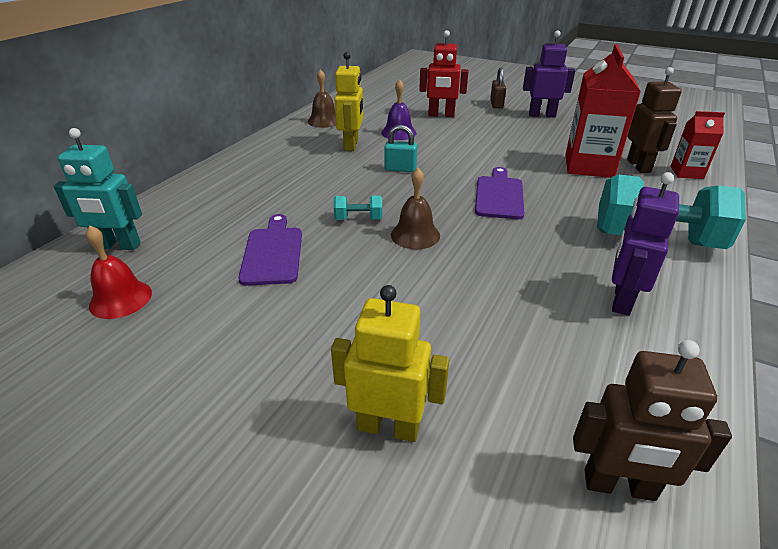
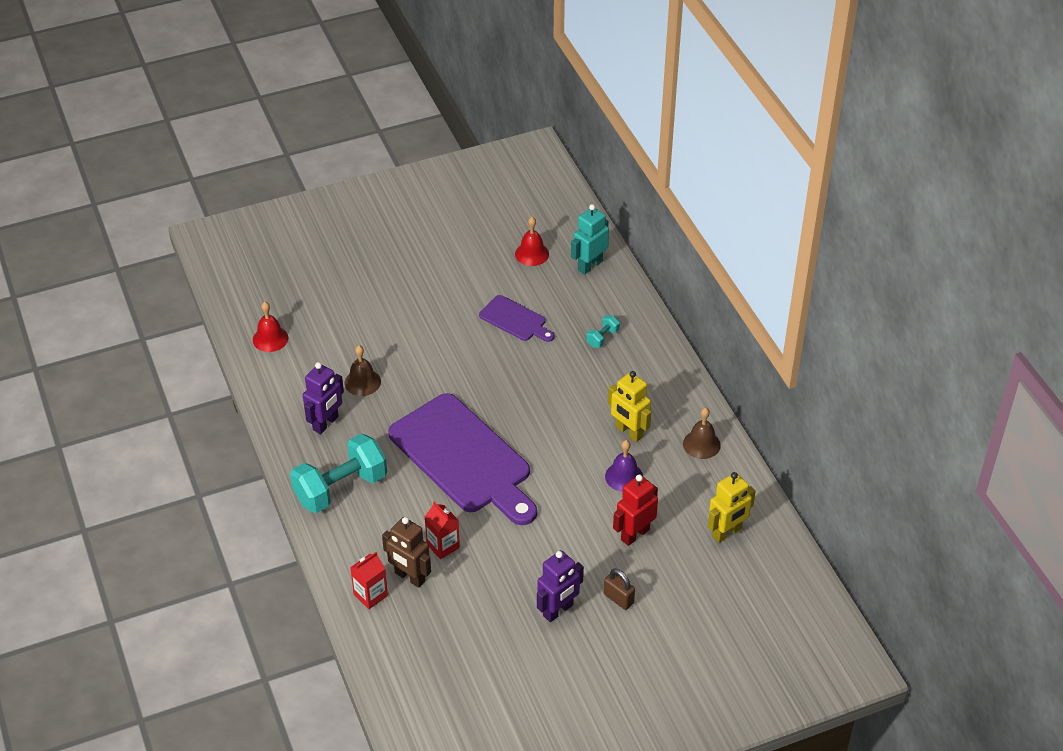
camera: 130 degrees right, 10 degrees up
yellow robot [331,285,449,442] -> yellow robot moved to [708,472,756,543]
turquoise dumbbell [334,196,382,220] -> turquoise dumbbell moved to [586,315,620,348]
turquoise padlock [384,125,417,172] -> none
brown bell [391,168,440,249] -> brown bell moved to [345,345,381,396]
purple cutting board [475,167,524,219] -> purple cutting board [388,393,537,525], size x2.12
red carton [565,44,641,178] -> red carton [425,501,460,559], size x0.55
brown robot [573,340,732,501] -> red bell [253,302,288,352]
purple robot [612,172,679,316] -> purple robot turned 60 degrees clockwise [303,362,344,434]

